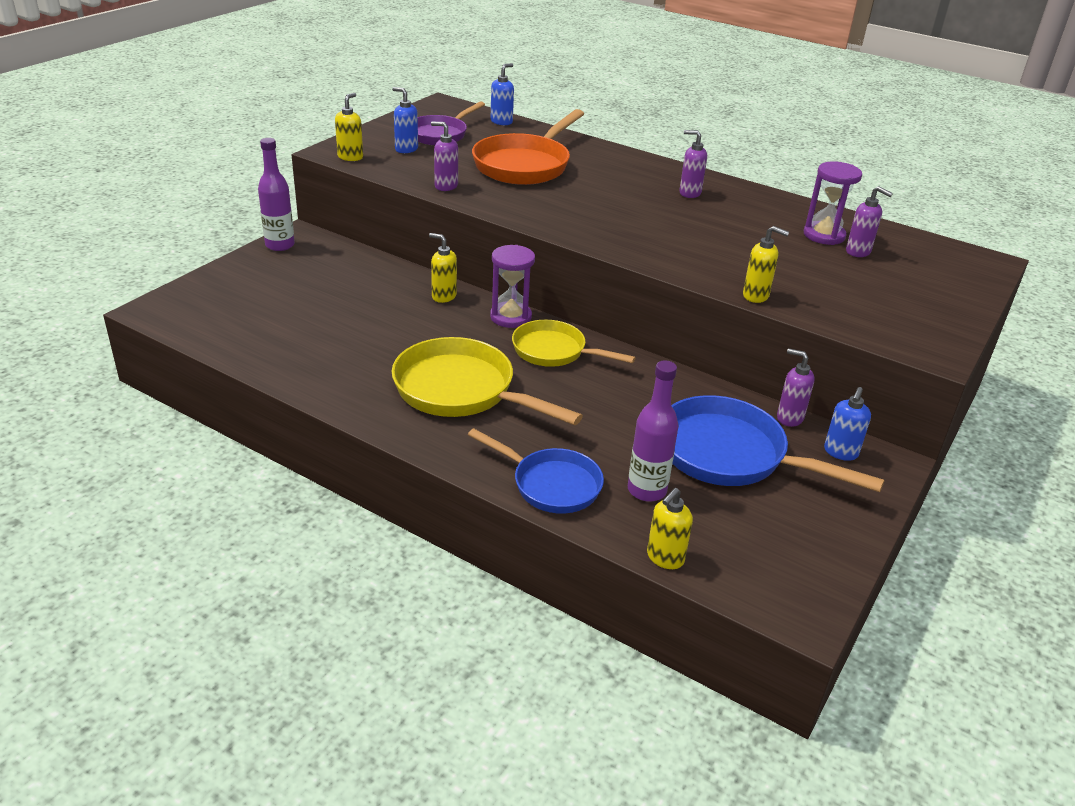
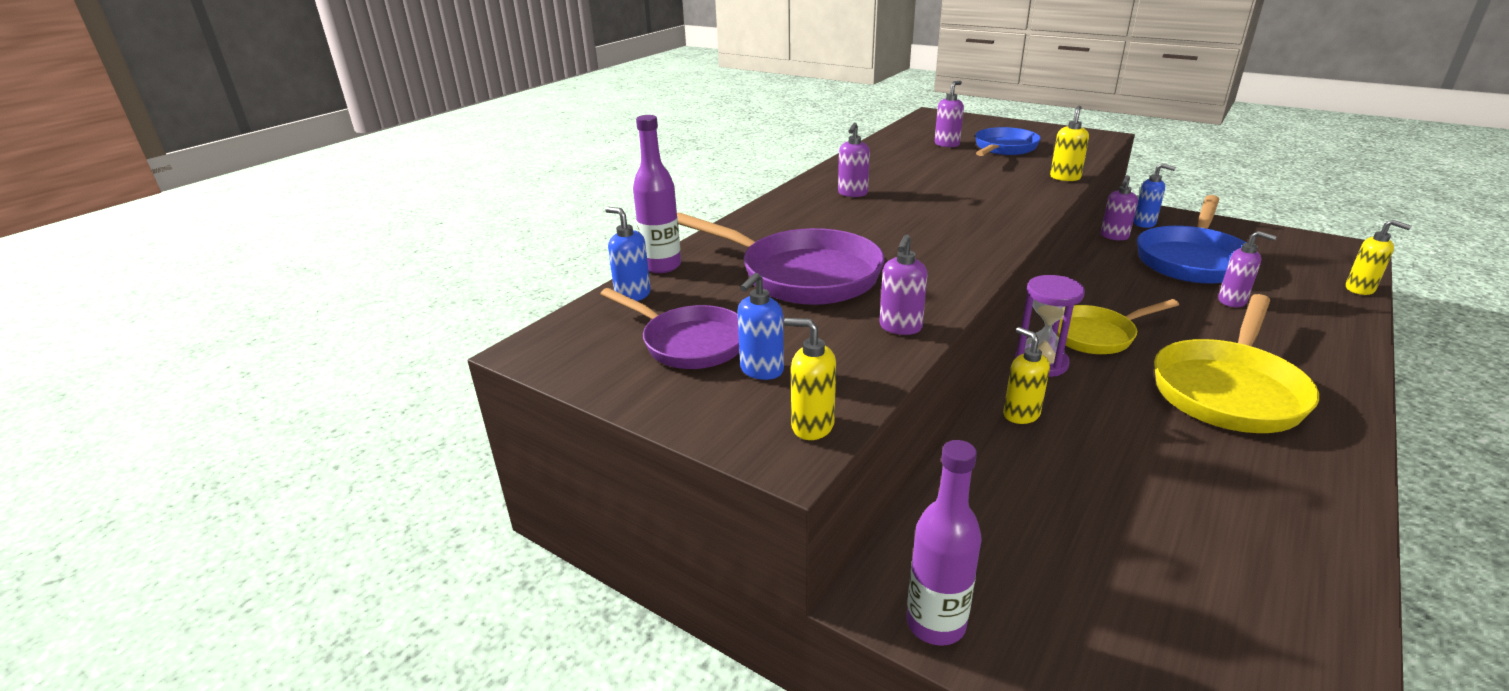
camera: 85 degrees left, 5 degrees down
yellow soap dispenser [429,233,457,303] -> yellow soap dispenser turned 120 degrees clockwise [1003,327,1050,424]
blue pan [468,428,604,514] -> blue pan moved to [975,127,1041,156]
orange pan [472,109,584,185] -> purple pan [677,213,884,305]
yellow pan [512,320,636,367] -> yellow pan turned 45 degrees clockwise [1057,299,1179,354]
purple bottle [628,360,679,502] -> purple bottle moved to [633,115,681,273]
purple hourglass [804,161,862,245] -> none
none -> purple soap dispenser [1218,231,1277,307]

